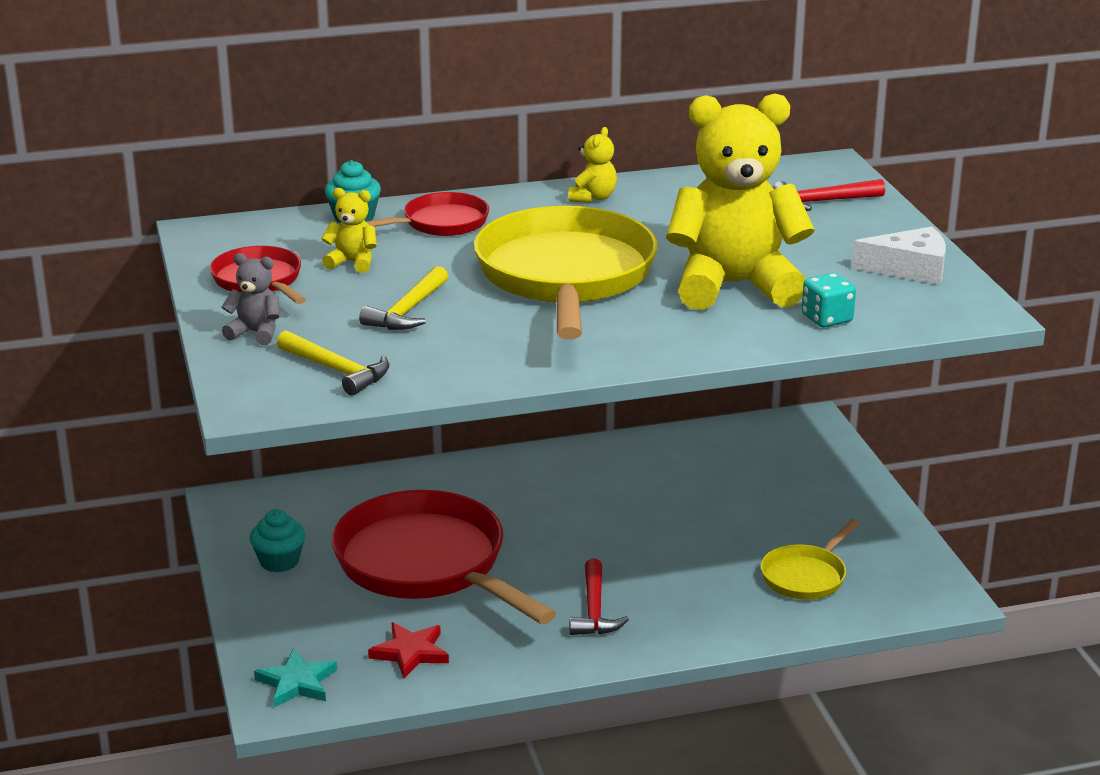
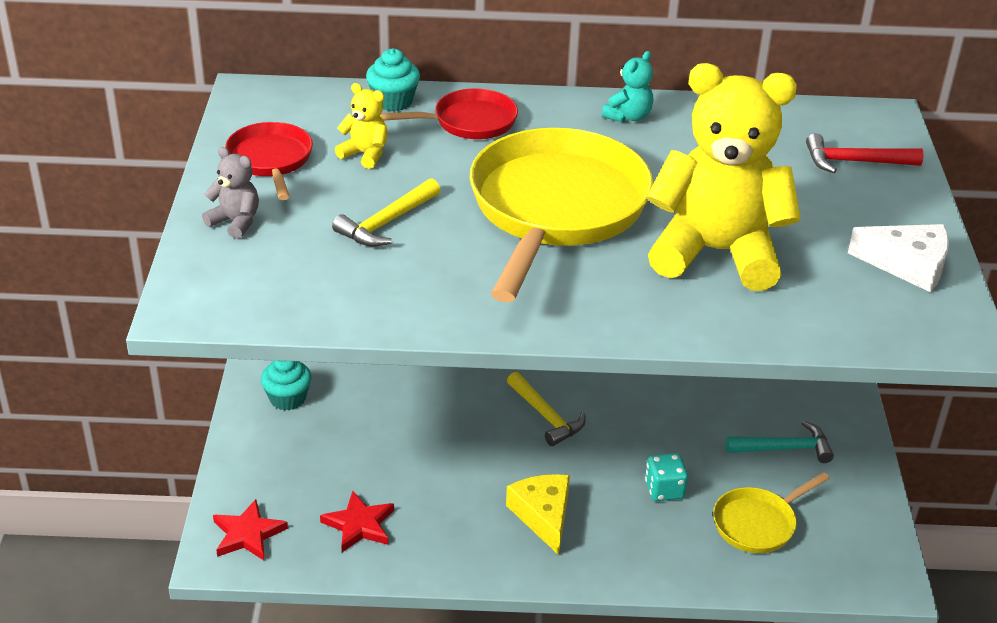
camera: 15 degrees right, 10 degrees up
turquoise star [254,649,337,708] -> red star [213,499,288,560]
yellow hammer [277,330,389,395] -> yellow hammer moved to [507,372,586,446]
red pan [332,490,556,624] -> none
yellow teddy bear [569,127,617,203] -> turquoise teddy bear [602,51,653,122]
red hammer [570,559,629,635] -> yellow cheese [506,474,570,555]
turquoise dice [802,273,856,328] -> turquoise dice moved to [645,453,688,501]
none -> turquoise hammer [726,421,834,463]

